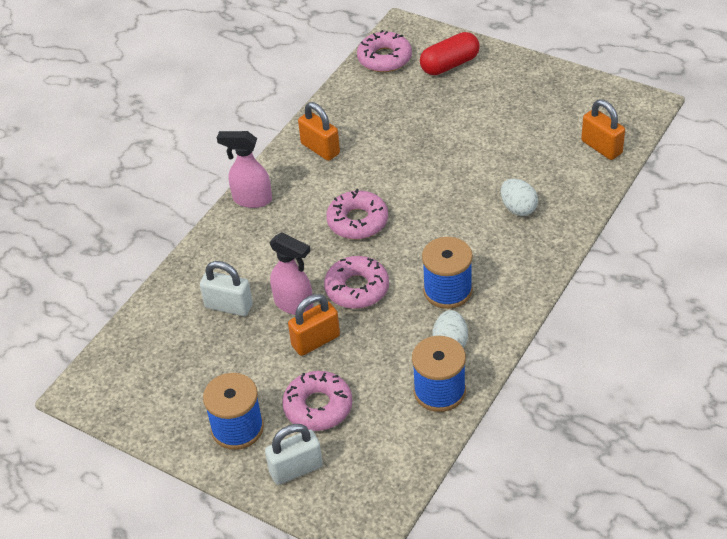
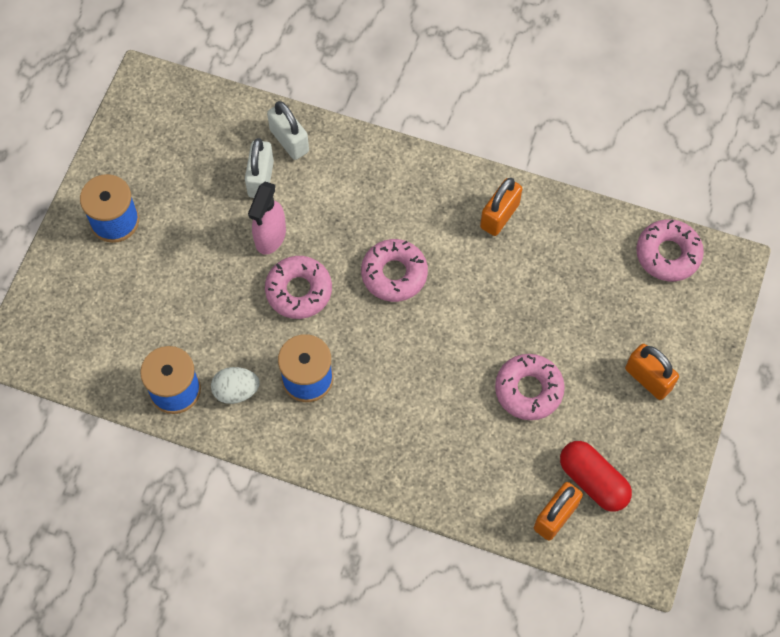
camera: 75 degrees right, 20 degrees up
pink spray bottle [217,131,272,208] -> none
white padlock [265,424,323,485] -> white padlock moved to [267,101,309,160]
pink donut [282,371,352,431] -> pink donut moved to [495,354,565,420]
orange padlock [288,294,340,356] -> orange padlock moved to [625,344,679,400]
red capsule [420,32,480,75] -> red capsule moved to [560,441,632,512]
white egg [501,179,538,216] -> none

